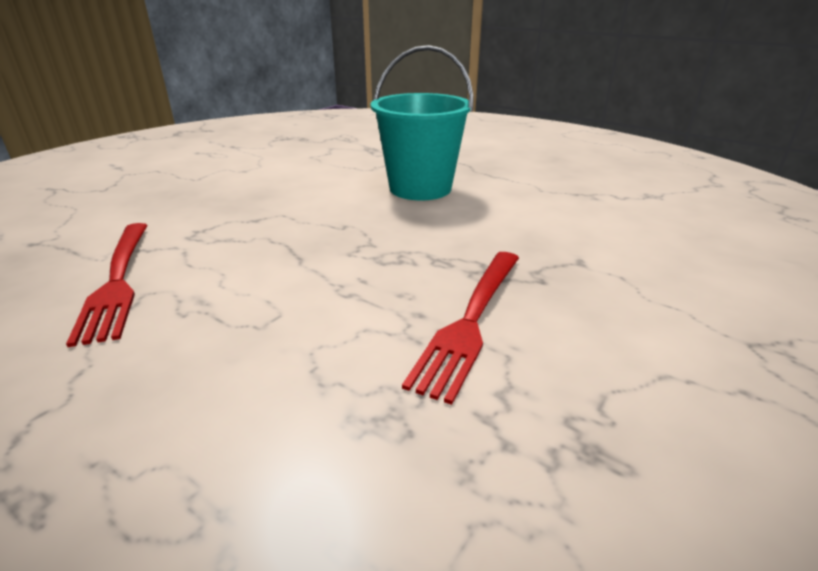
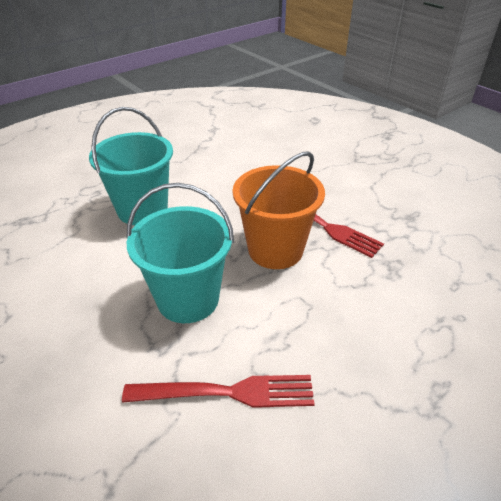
camera: 75 degrees left, 10 degrees up
none -> turquoise bucket [127,183,234,323]
none -> orange bucket [233,151,325,269]

